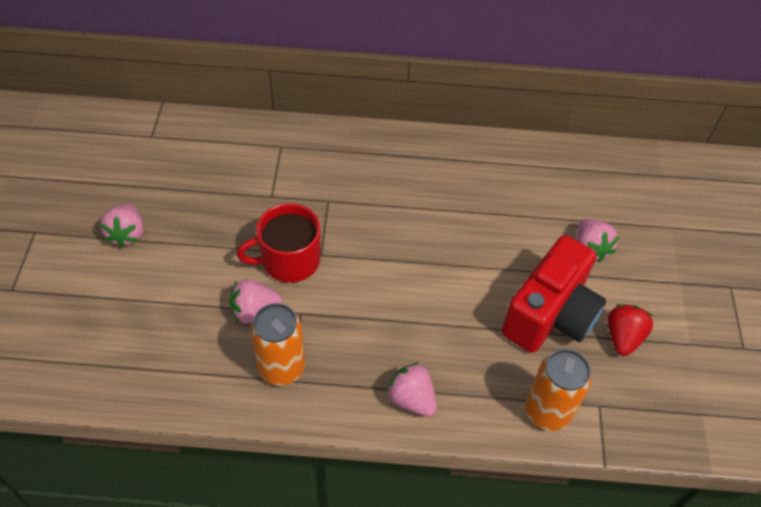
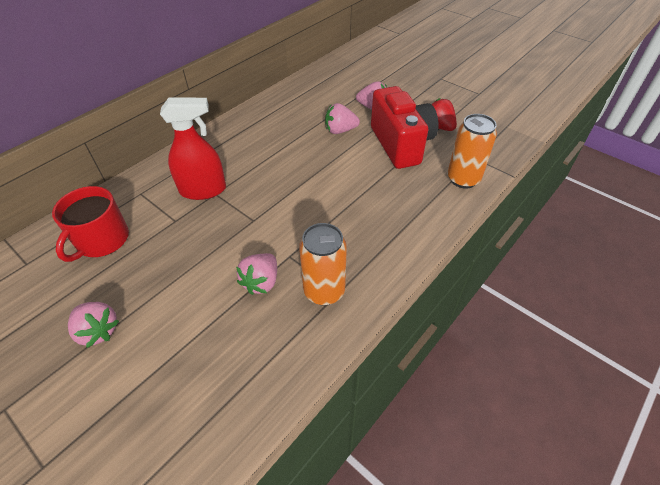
camera: 50 degrees left, 5 degrees down
red mug [237,203,320,283] -> red mug moved to [52,186,129,262]
pink strawberry [386,362,437,417] -> pink strawberry moved to [325,103,360,134]
none -> red spray bottle [160,97,226,200]

